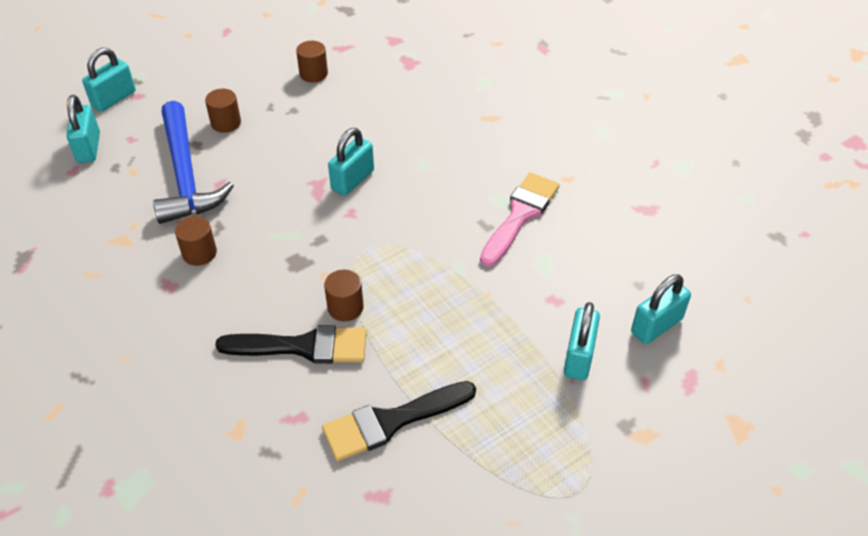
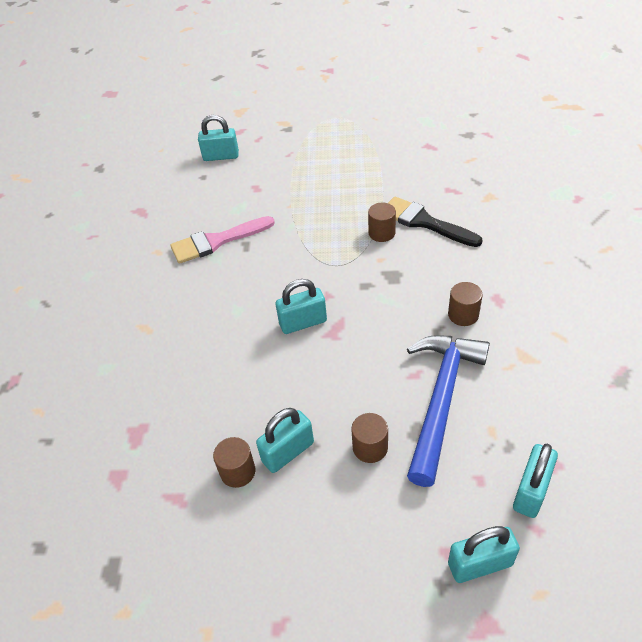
camera: 140 degrees left, 0 degrees up
black brush [322,381,476,461] -> none
turquoise padlock [564,302,600,380] -> turquoise padlock moved to [256,408,314,473]

